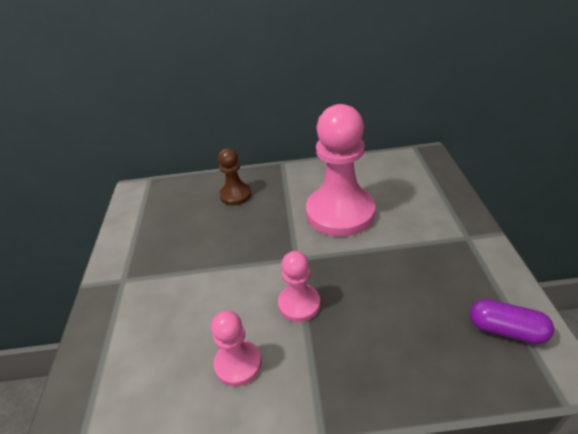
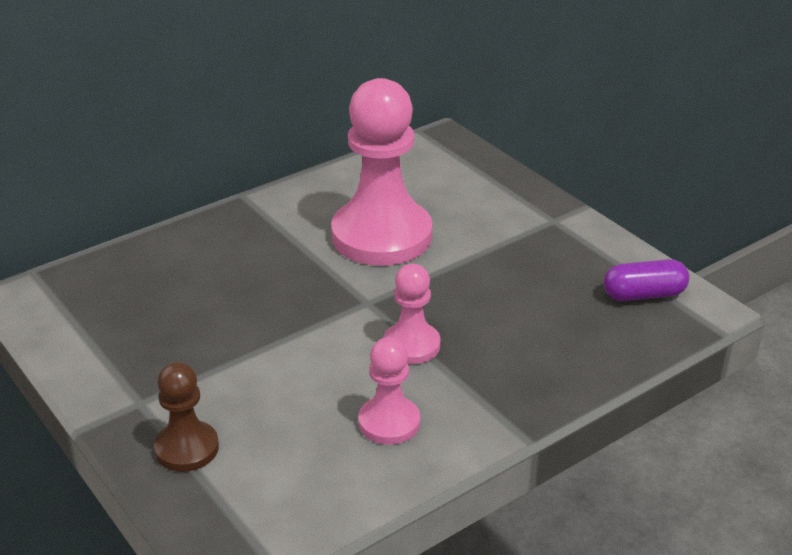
camera: 35 degrees left, 5 degrees down
brown pawn [218,148,252,206] -> brown pawn moved to [154,362,219,472]

